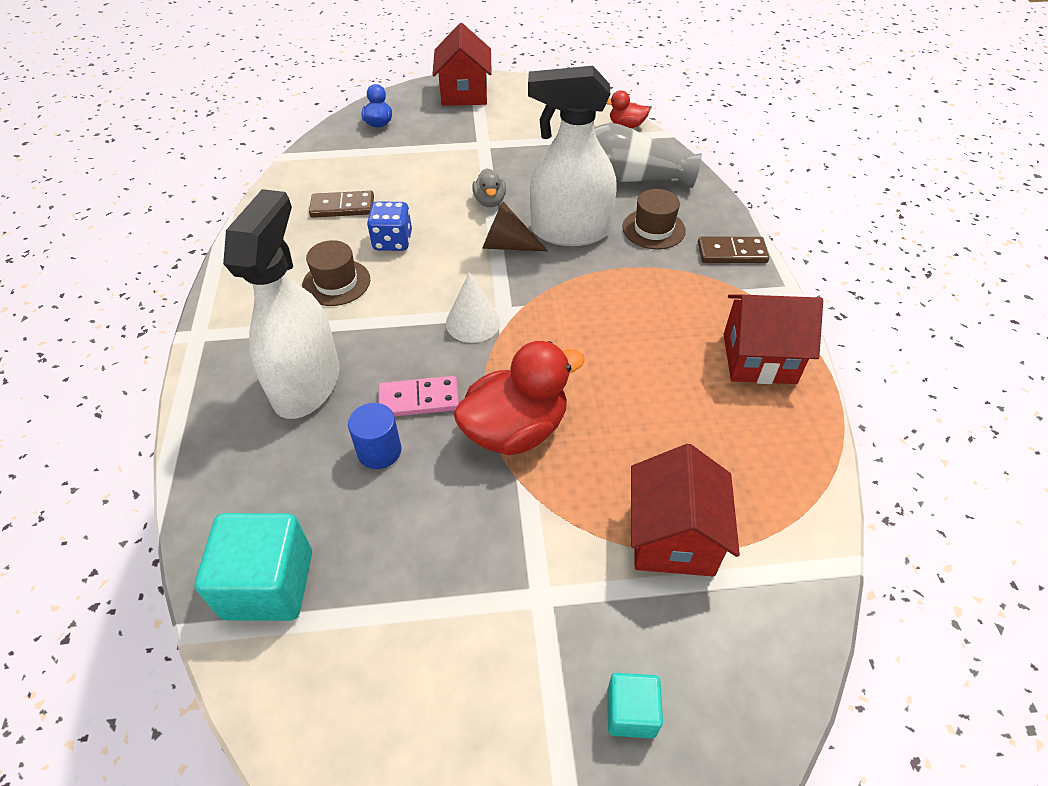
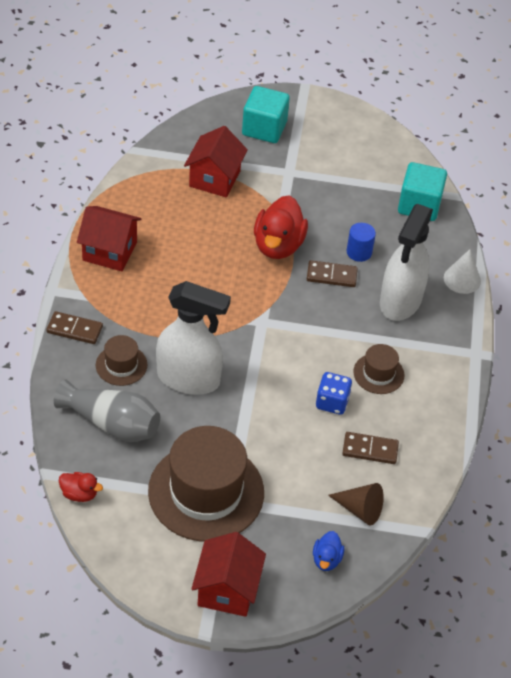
camera: 170 degrees left, 0 degrees up
pink domino [378,376,459,416] -> brown domino [307,260,358,287]
white cone [446,272,501,343] -> white cone moved to [444,249,481,294]
red duck [453,341,585,455] -> red duck turned 60 degrees counterclockwise [254,195,308,259]
grey duck [472,168,506,207] -> none
brown cone [482,202,548,251] -> brown cone moved to [328,483,384,526]
turquoise cube [607,673,663,738] -> turquoise cube [242,86,290,143], size x1.84
none -> brown hat [148,426,264,542]

